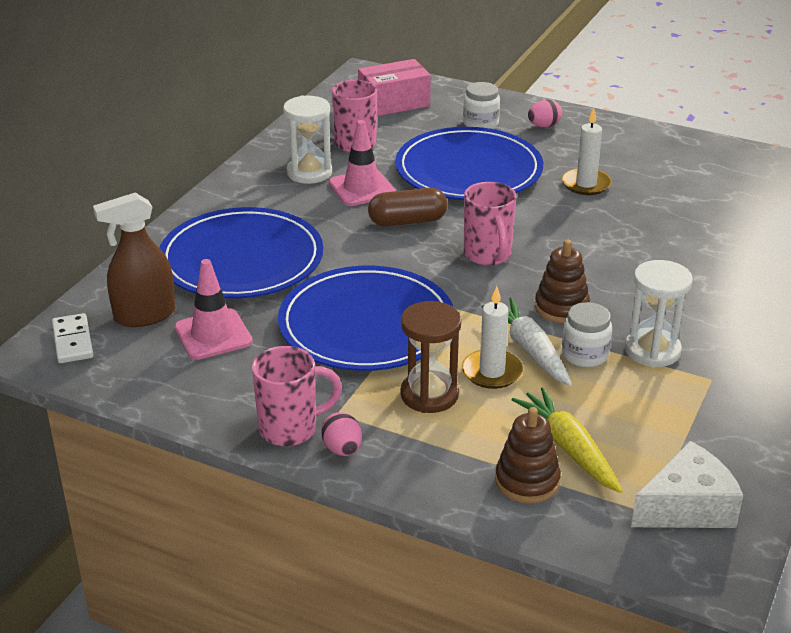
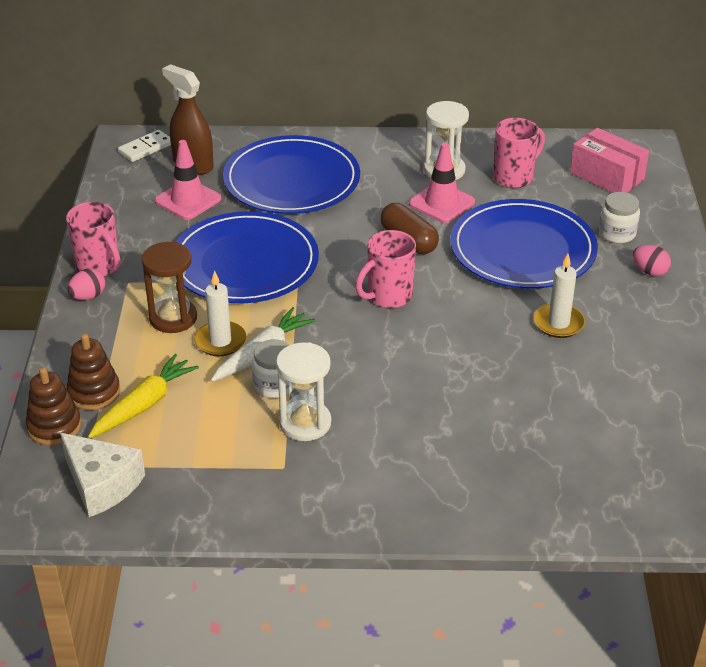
camera: 65 degrees right, 5 degrees up
brown stacking toy [535,240,590,323] -> brown stacking toy moved to [26,367,81,445]

